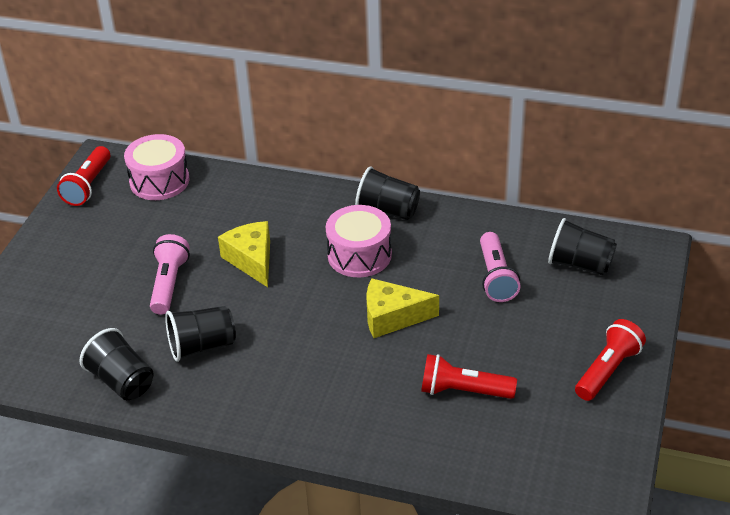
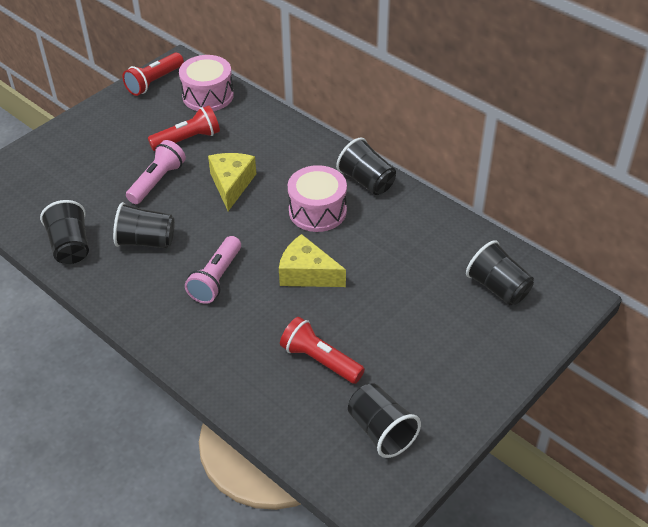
camera: 25 degrees right, 5 degrees up
pink flashlight [480,232,521,302] -> pink flashlight moved to [185,236,241,304]
red flashlight [575,319,646,401] -> red flashlight moved to [148,105,220,151]
none -> black cup [348,383,421,458]

